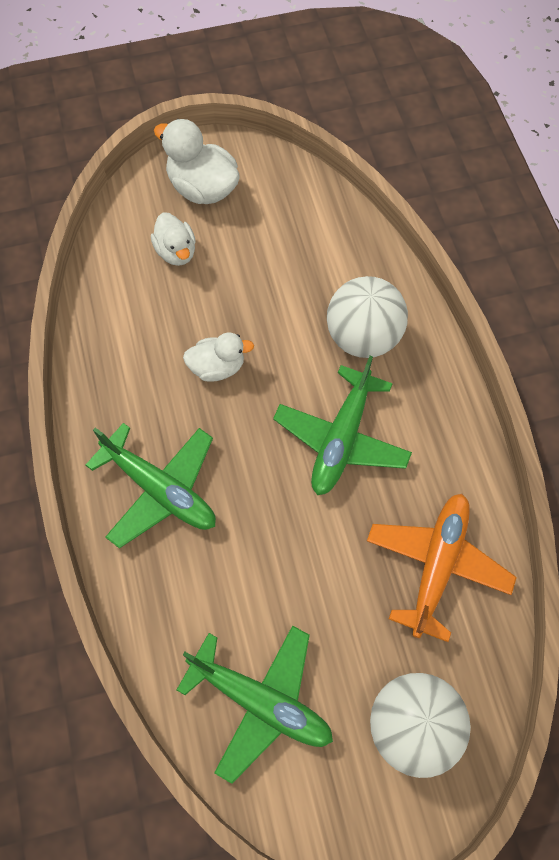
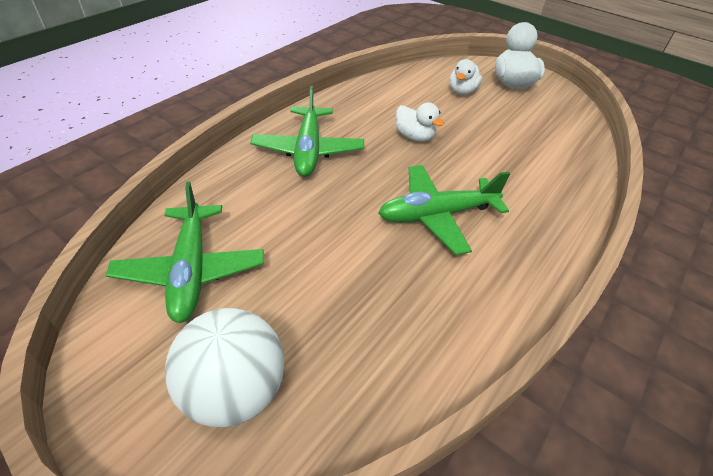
camera: 50 degrees right, 20 degrees down
white ball [327,276,408,358] -> none
orange plane [367,494,517,642] -> none

